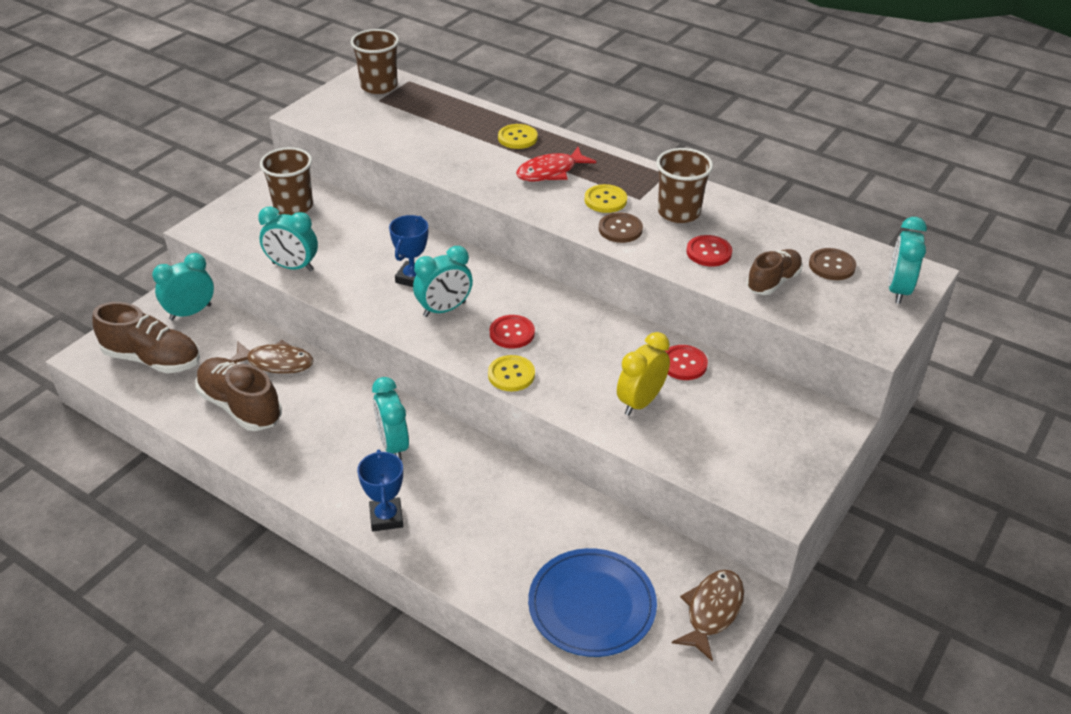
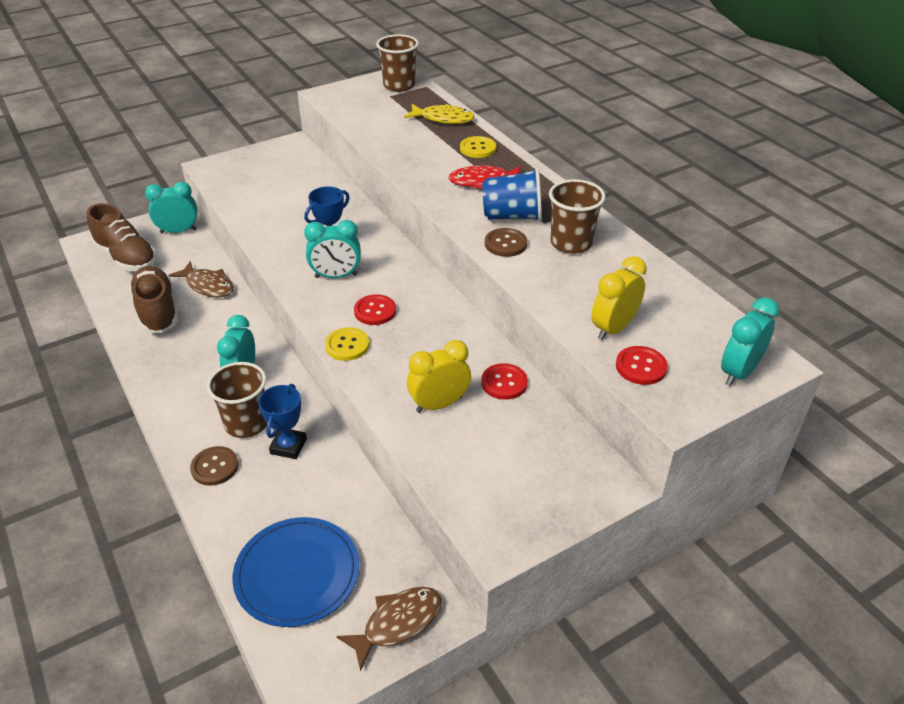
camera: 25 degrees right, 0 degrees up
turquoise clock [258,206,318,271] -> none
brown cup [260,147,313,215] -> brown cup moved to [207,362,267,438]
blue trophy [357,450,403,531] -> blue trophy moved to [258,384,307,459]
yellow button [585,184,627,213] -> blue cup [482,168,542,221]
red button [686,235,732,266] -> red button moved to [616,346,668,385]
brown shoe [747,249,803,295] -> yellow clock [591,256,647,340]
brown button [809,248,856,280] -> brown button moved to [190,446,238,486]
none -> yellow fish [404,104,475,124]

